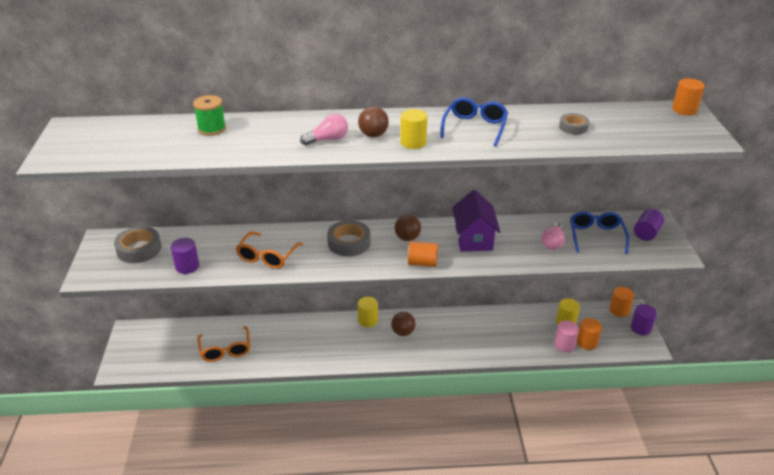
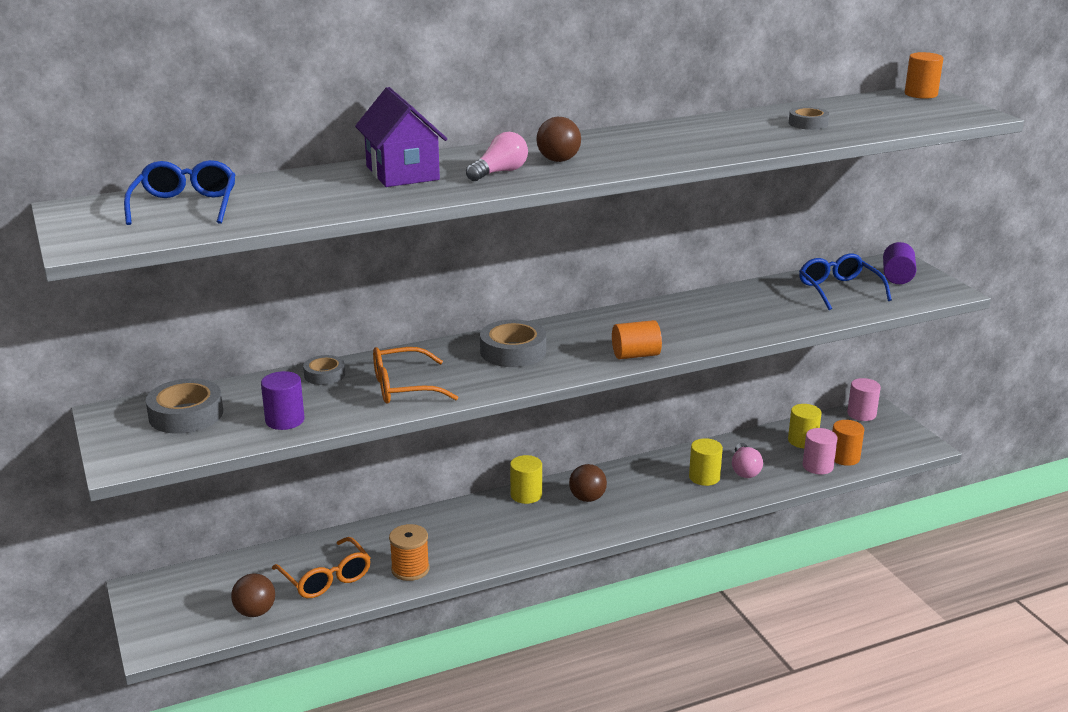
camera: 20 degrees left, 10 degrees down
green spool [193,95,226,136] -> none
orange glasses [236,232,303,269] -> orange glasses turned 75 degrees clockwise [373,347,458,404]
brown ball [395,215,421,241] -> brown ball moved to [231,573,275,617]
yellow cylinder [400,109,427,149] -> yellow cylinder moved to [689,438,723,486]
blue glasses [440,97,508,146] -> blue glasses moved to [124,160,236,225]
purple house [452,190,500,251] -> purple house moved to [355,87,447,187]
pink light bulb [541,223,565,250] -> pink light bulb moved to [732,443,763,478]
orange cylinder [609,287,634,317] -> pink cylinder [847,378,881,421]
purple cylinder [631,304,657,335] -> none
none -> grey tape [303,355,345,385]
none -> orange spool [389,524,430,581]

